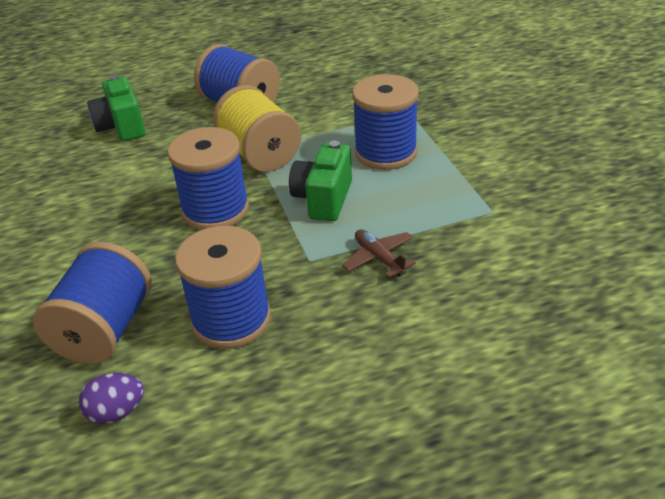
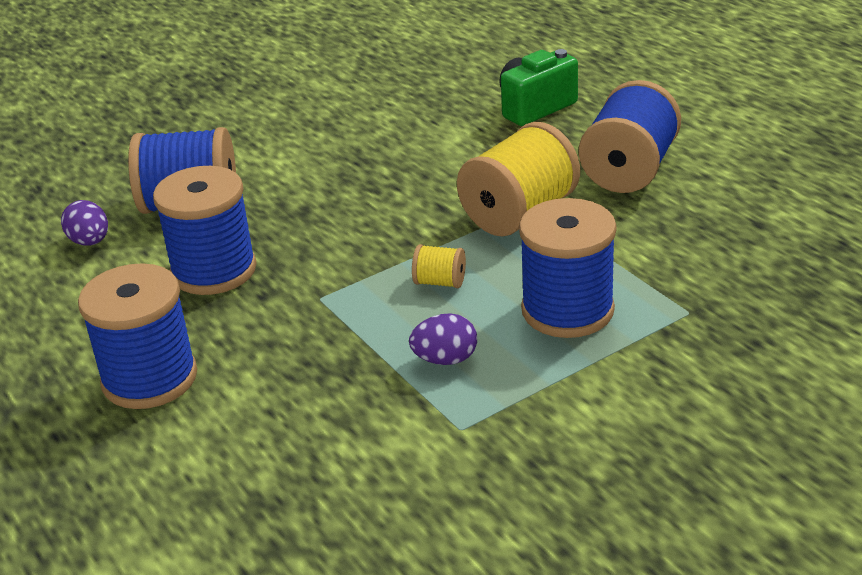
camera: 75 degrees right, 5 degrees down
blue spool [167,127,249,230] -> blue spool moved to [78,263,197,409]
green camera [289,140,352,221] -> yellow spool [412,244,466,288]
brown plane [342,230,416,278] -> none
none -> purple egg [409,313,477,365]

